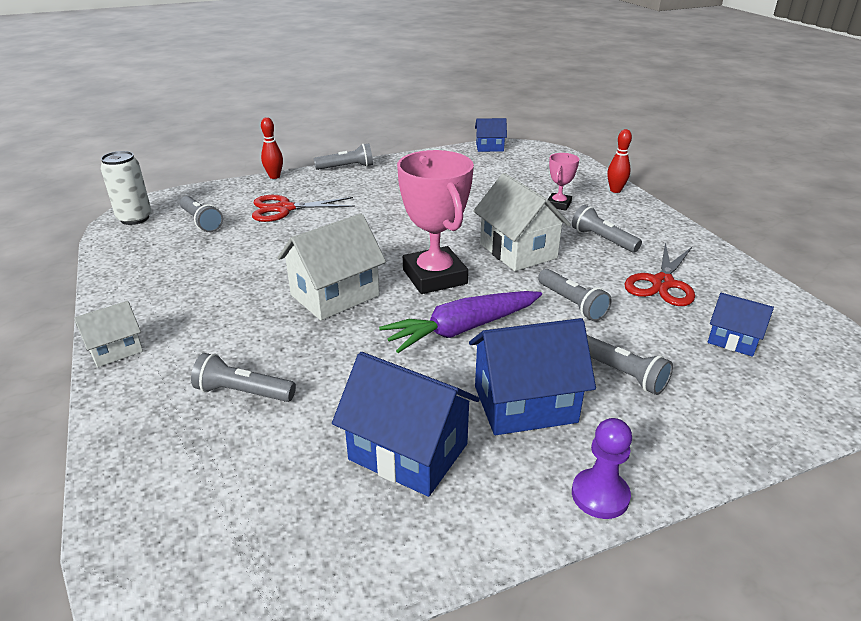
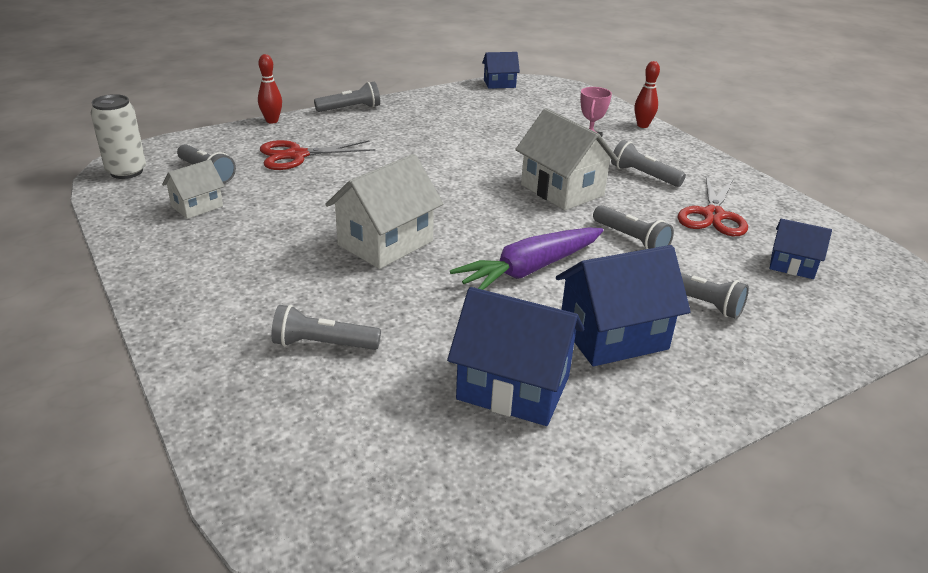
camera: 10 degrees left, 0 degrees up
white house [74,301,143,367] -> white house moved to [162,159,225,219]
pink trophy [397,150,474,294] -> none
purple pawn [572,418,632,519] -> none

